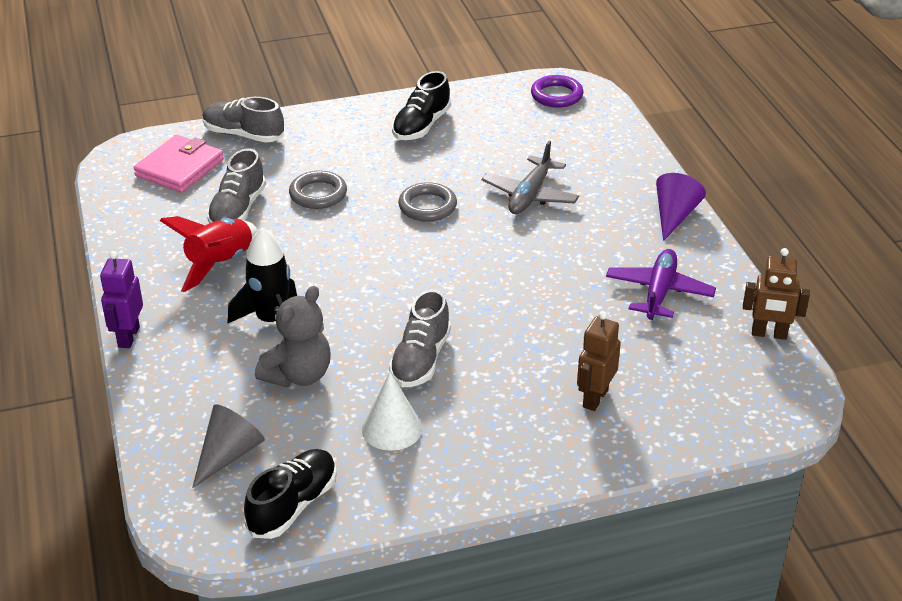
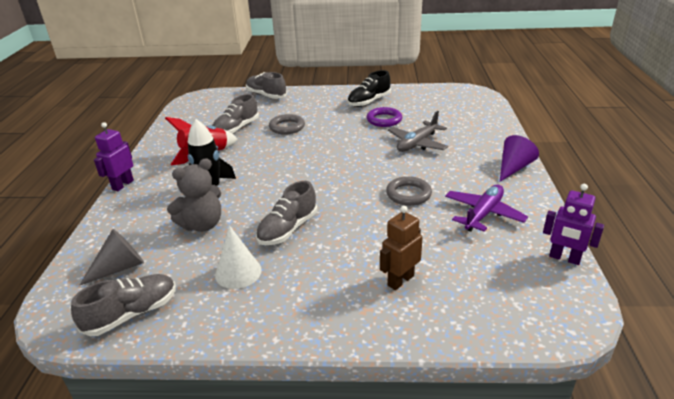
camera: 20 degrees right, 5 degrees down
pink wallet [134,135,224,193] -> none
black shoe [244,449,337,539] -> grey shoe [71,274,176,336]
grey ring [398,182,457,222] -> grey ring moved to [386,176,432,206]
purple ring [531,75,584,108] -> purple ring moved to [367,107,402,127]
brown robot [743,248,810,340] -> purple robot [543,184,604,265]

